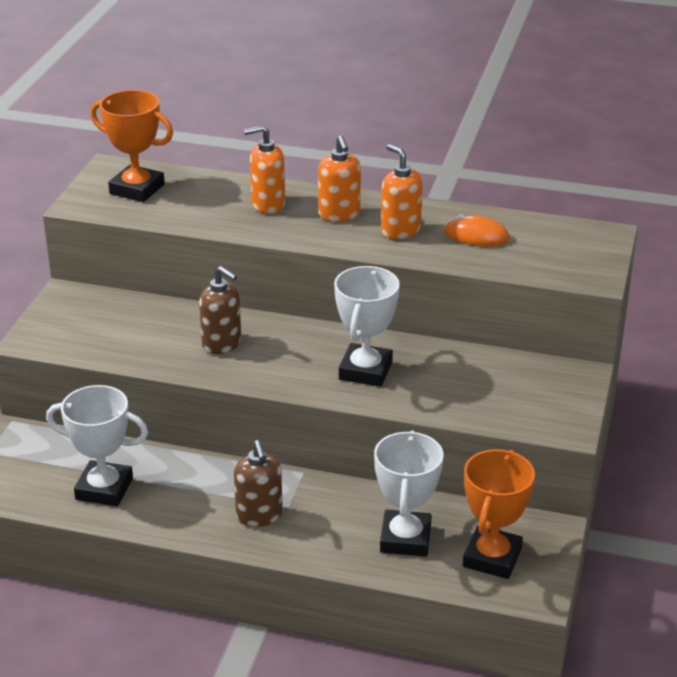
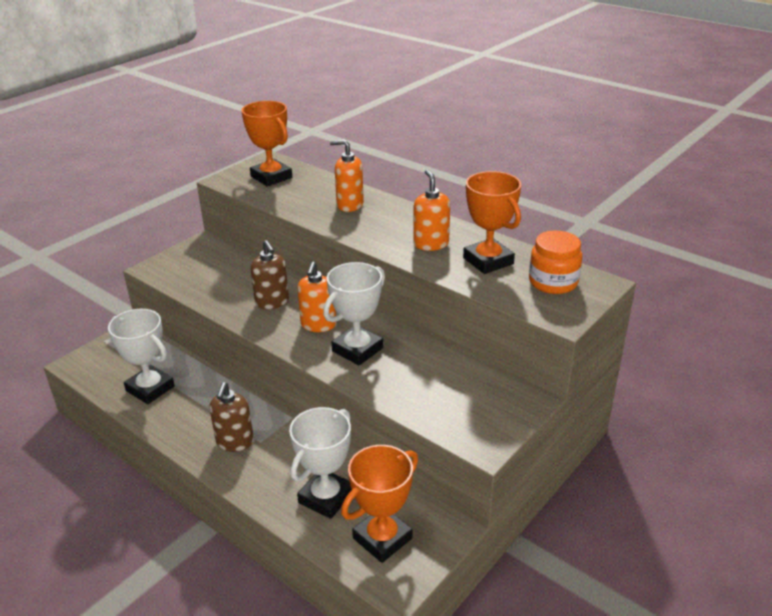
camera: 25 degrees right, 0 degrees up
orange soap dispenser [318,136,361,222] -> orange soap dispenser moved to [297,262,337,332]
orange mouse [444,214,510,246] -> orange trophy [463,171,521,274]
none -> orange jar [529,230,582,294]

